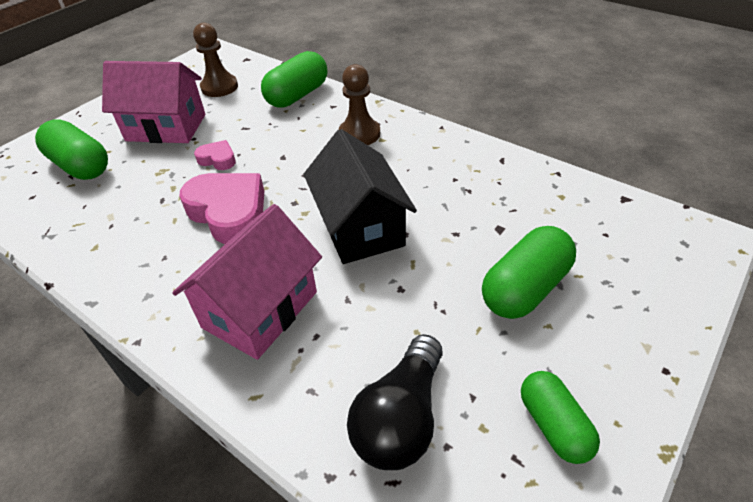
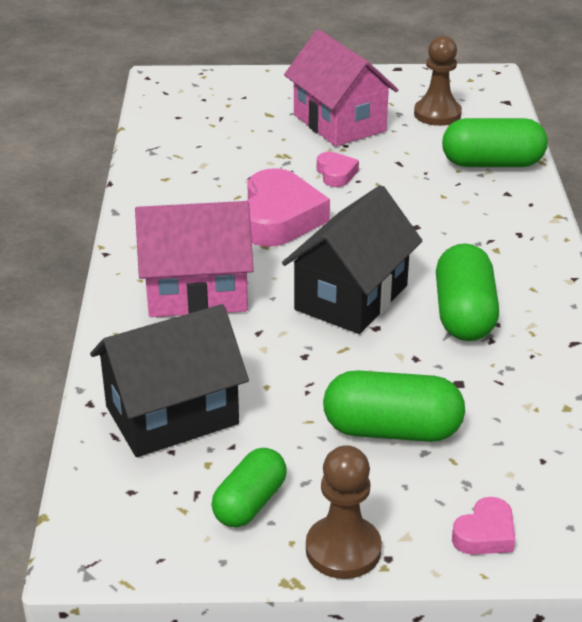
camera: 50 degrees right, 10 degrees down
green capsule [35,119,108,180] -> green capsule moved to [436,244,499,341]
brown pawn [338,64,380,145] -> brown pawn moved to [306,445,382,579]
black light bulb [347,334,443,470] -> black house [90,304,249,457]
none -> pink heart [452,497,515,555]

